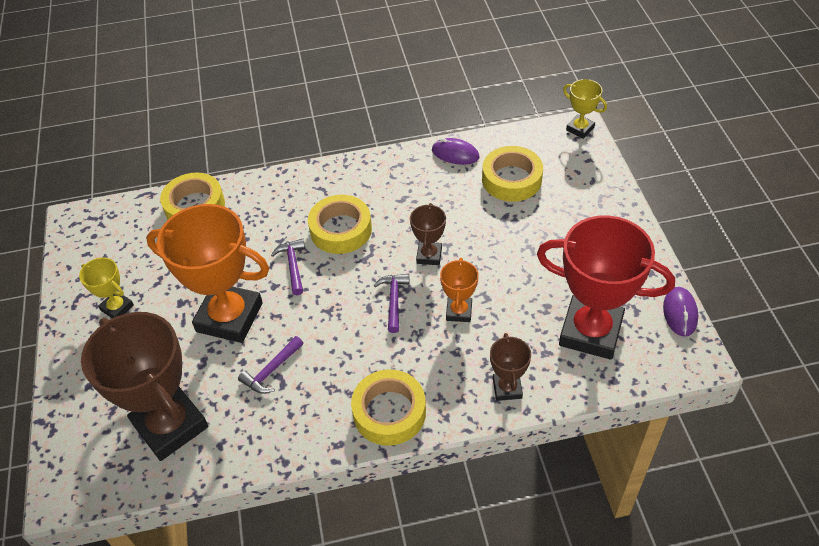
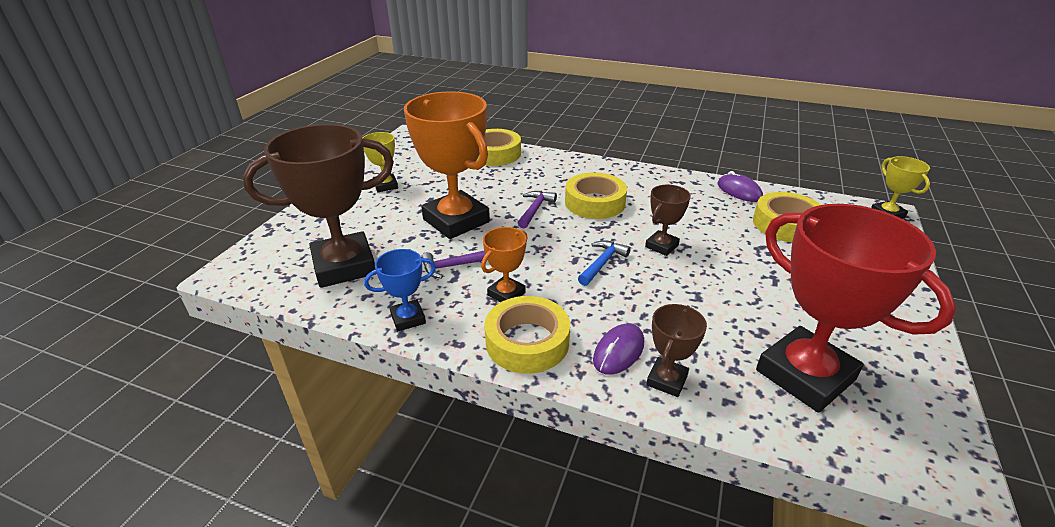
camera: 30 degrees right, 15 degrees down
brown trophy [81,312,208,461] -> brown trophy turned 75 degrees clockwise [243,124,394,288]
purple hammer [374,274,409,333] -> blue hammer [578,240,631,286]
orange trophy [440,258,478,322] -> orange trophy moved to [481,227,527,302]
purple mouse [663,287,698,337] -> purple mouse moved to [593,324,644,375]
none -> blue trophy [364,249,436,331]

